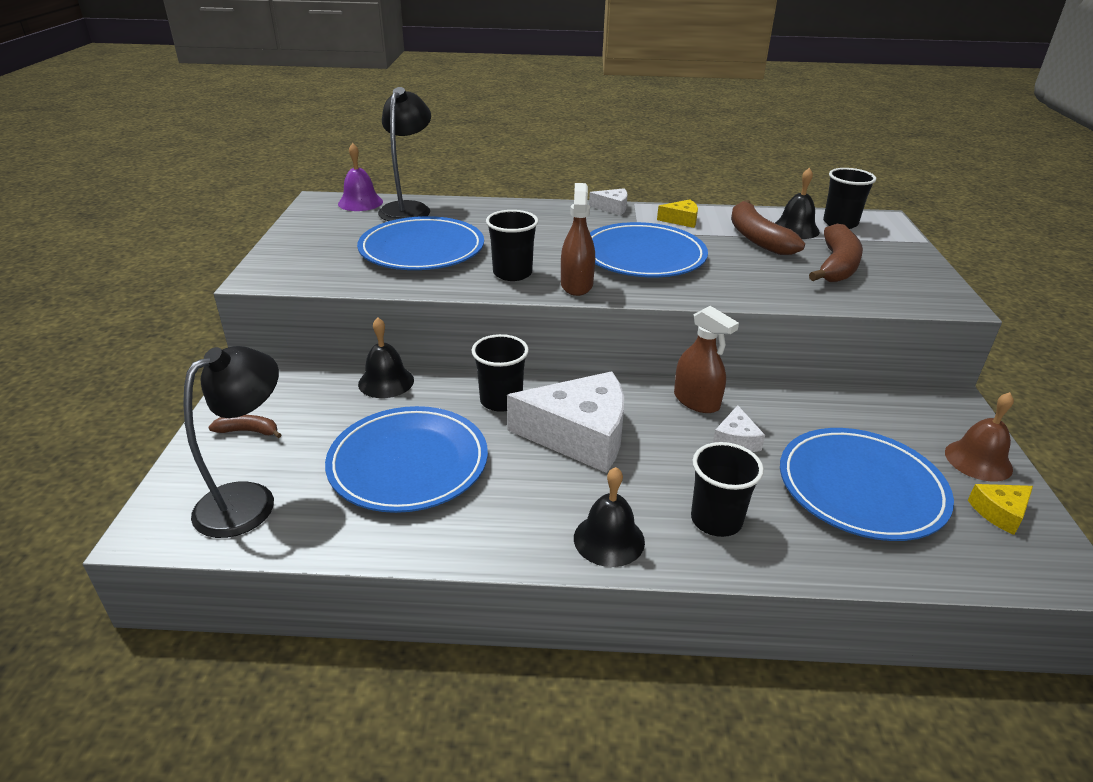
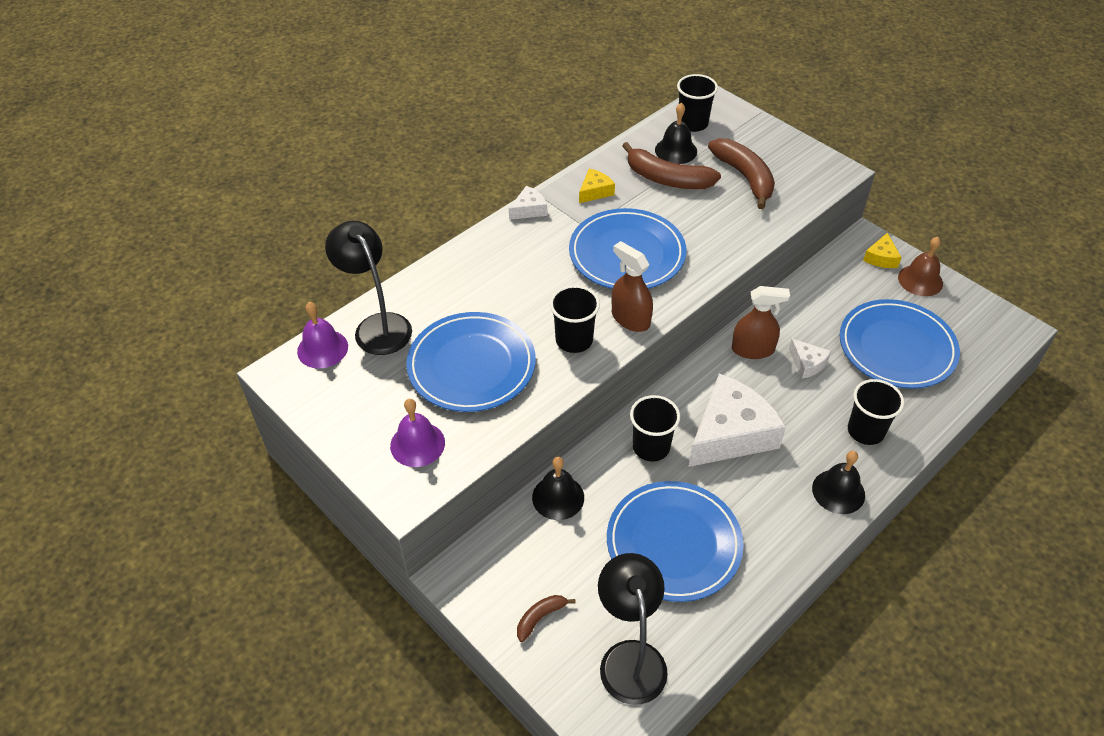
camera: 45 degrees left, 15 degrees up
yellow cheese [968,484,1033,535] -> yellow cheese moved to [863,232,902,268]
none -> purple bell [390,399,445,467]

